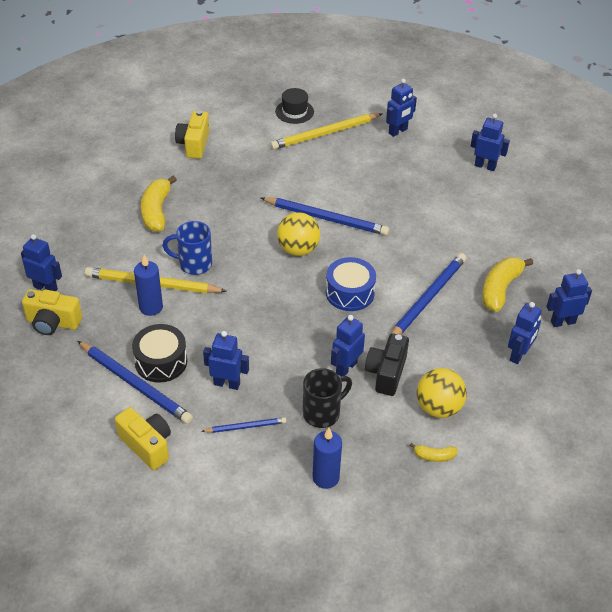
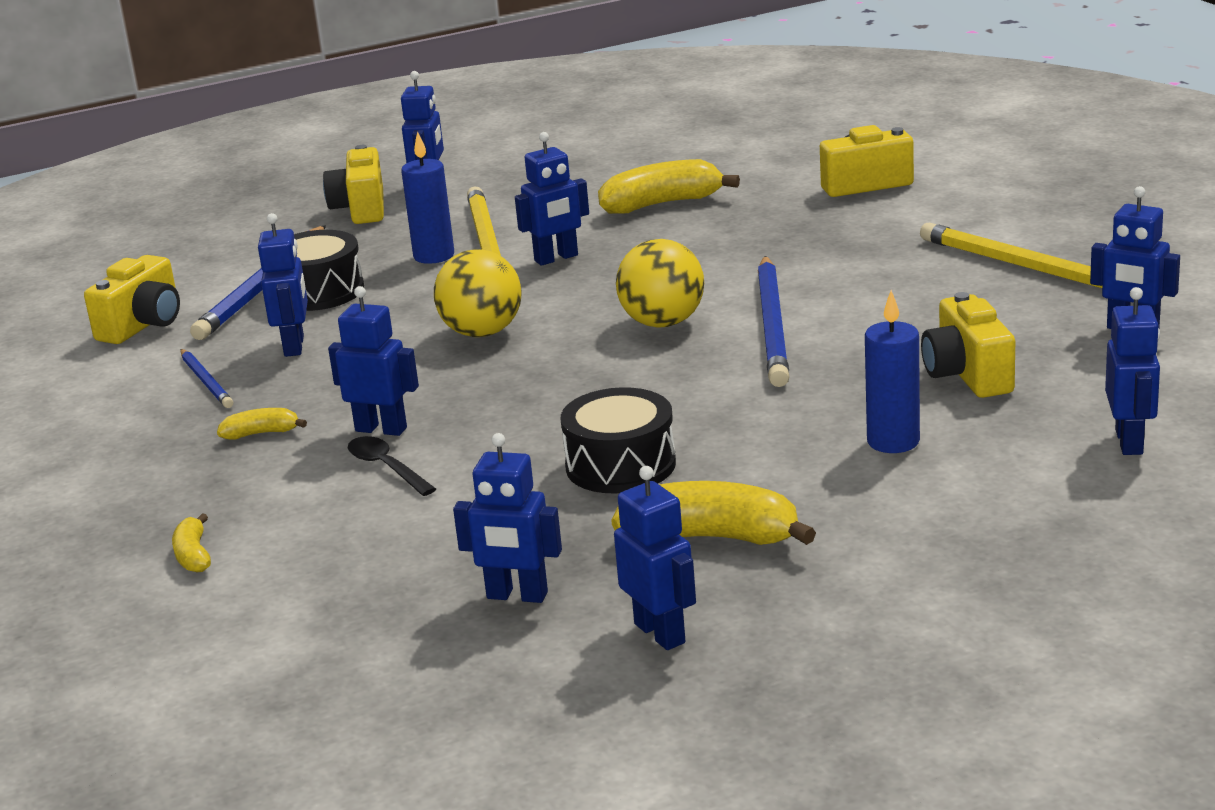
camera: 75 degrees right, 20 degrees down
blue mug [162,221,212,275] -> blue robot [515,132,589,266]
black hat [275,88,314,124] -> none
black mug [303,368,352,428] -> yellow banana [217,408,307,440]
blue candle [312,428,342,489] -> blue candle moved to [865,290,920,453]
blue drum [326,257,376,311] -> none
black camera [365,333,409,396] -> black spoon [348,436,436,496]
blue pencil [391,253,466,335] -> black drum [560,387,676,494]
yellow ball [416,368,467,418] -> yellow ball moved to [434,249,522,337]
none -> yellow camera [921,292,1015,398]

